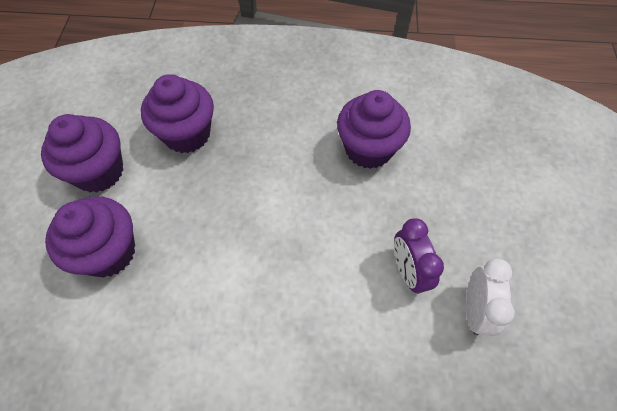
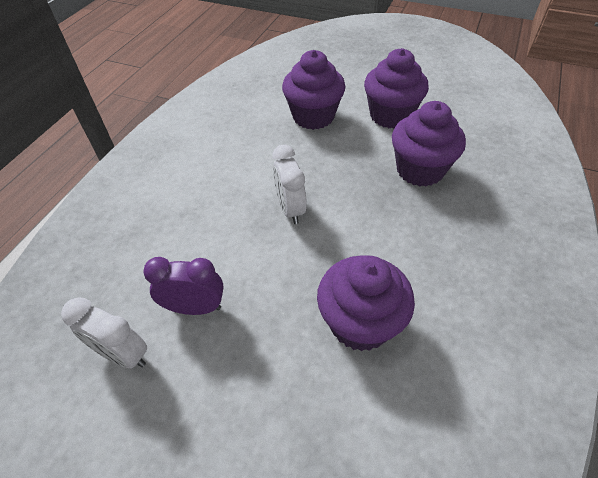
camera: 110 degrees right, 10 degrees down
none -> white clock [273,145,307,224]

